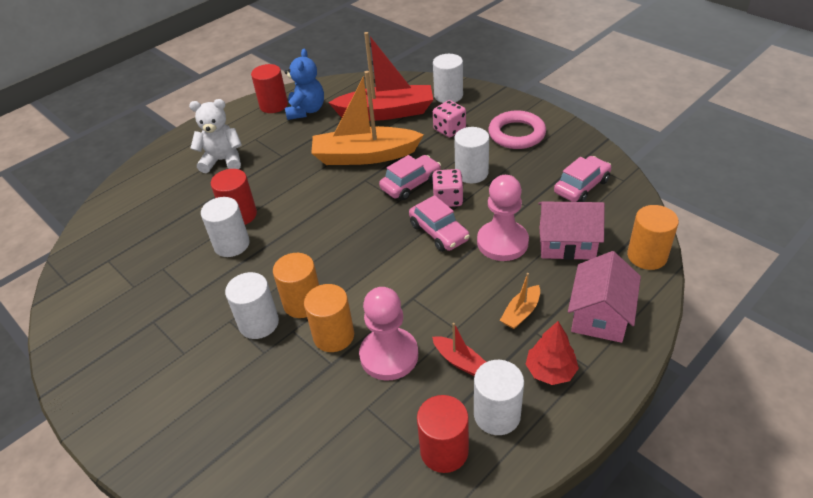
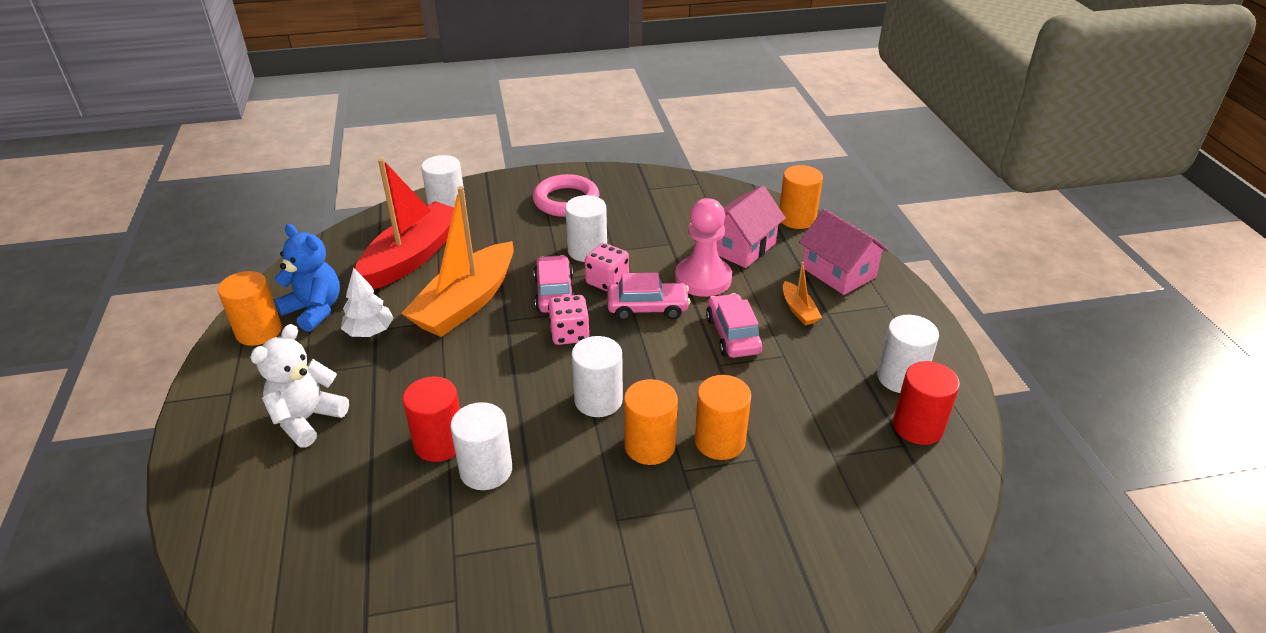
camera: 60 degrees left, 5 degrees down
white cylinder [225,272,279,339] -> white cylinder moved to [572,336,623,417]
red cylinder [251,64,288,113] -> orange cylinder [218,271,282,346]
pink pawn [359,287,418,380] -> none
red boat [432,323,486,376] -> none
pink dice [433,100,466,137] -> pink dice moved to [548,295,590,345]
red tree [525,321,579,385] -> none
pink car [554,156,611,202] -> pink car moved to [706,293,763,358]
none -> white tree [341,267,394,337]

